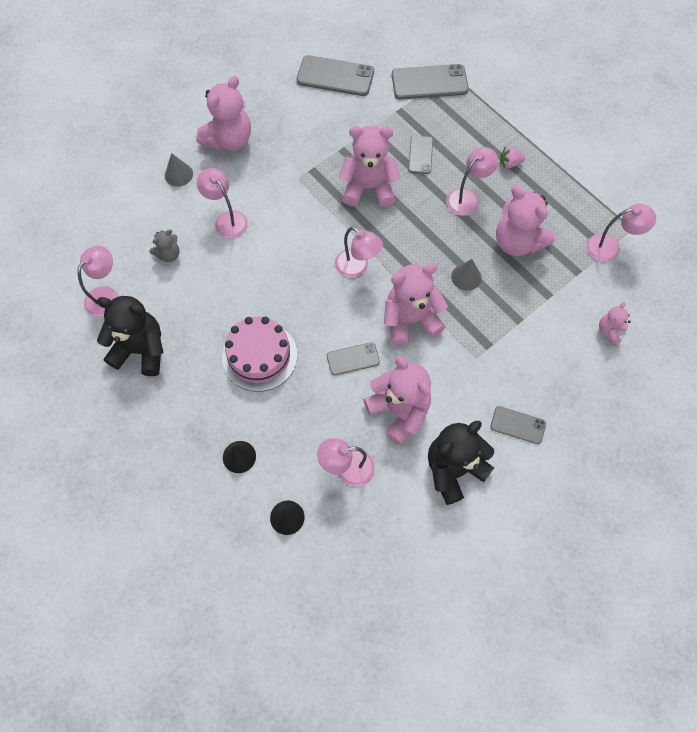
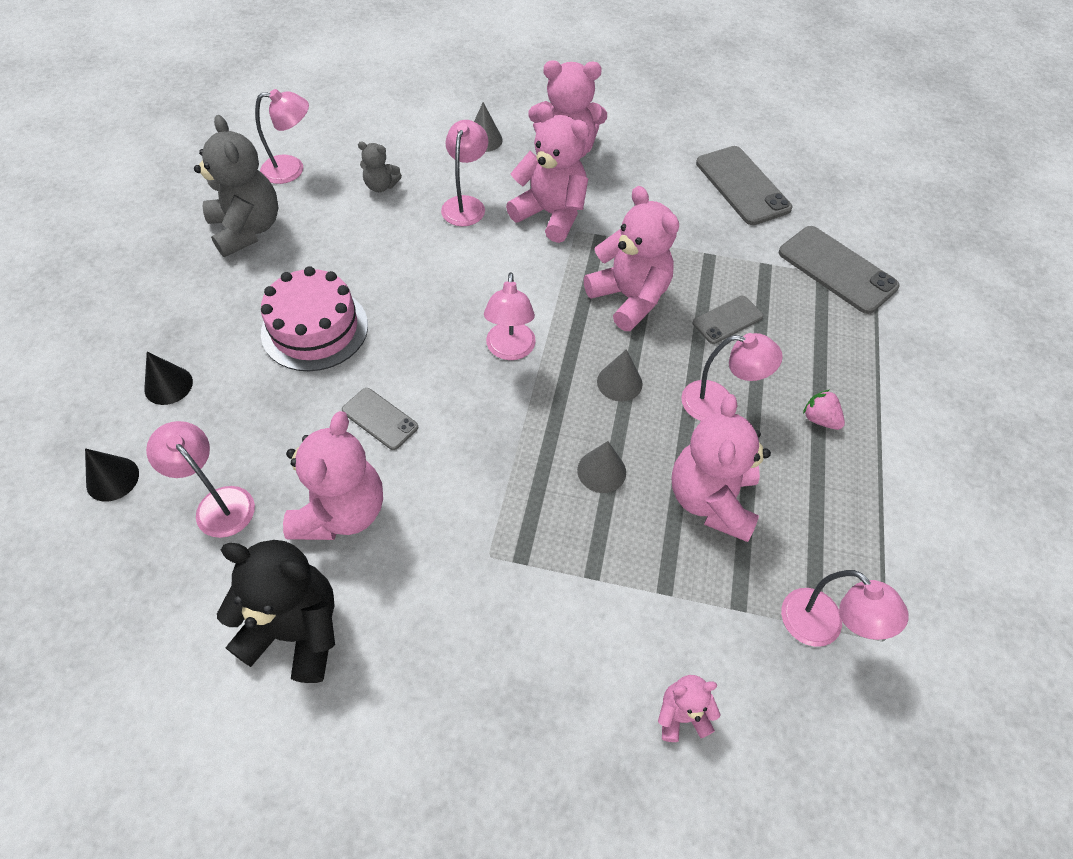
camera: 50 degrees right, 10 degrees down
black teddy bear [97,296,164,376] -> grey teddy bear [194,115,279,257]
pink teddy bear [384,264,448,346] -> pink teddy bear moved to [506,104,589,243]
grey phone [490,406,546,444] -> none
none -> grey cone [597,349,643,402]

